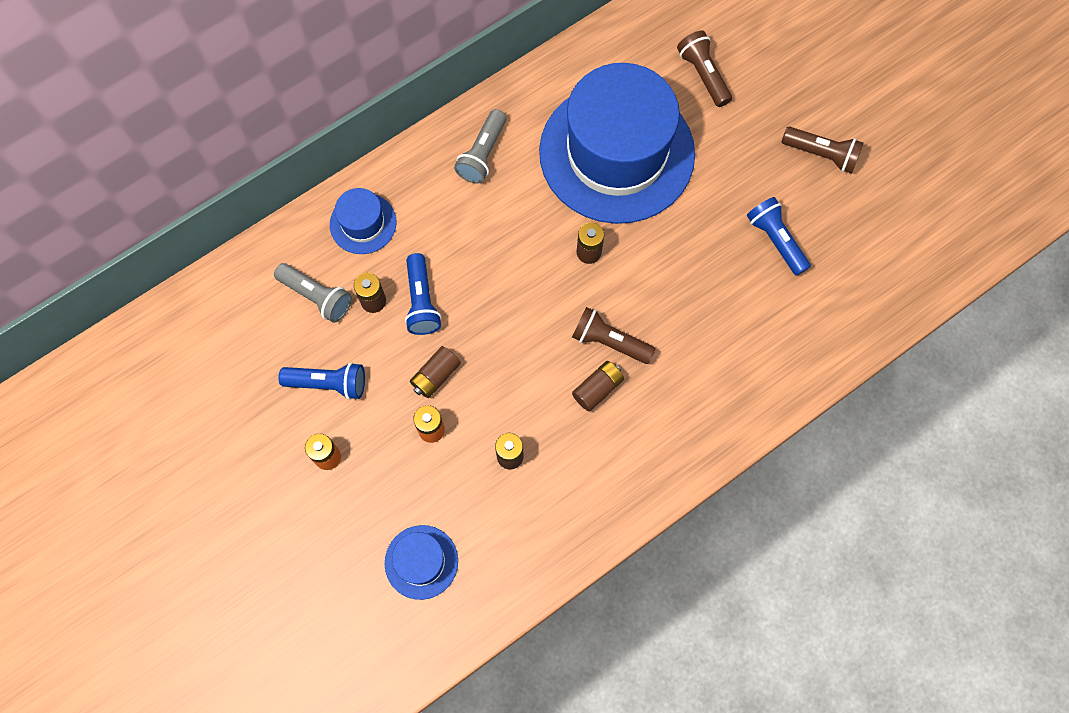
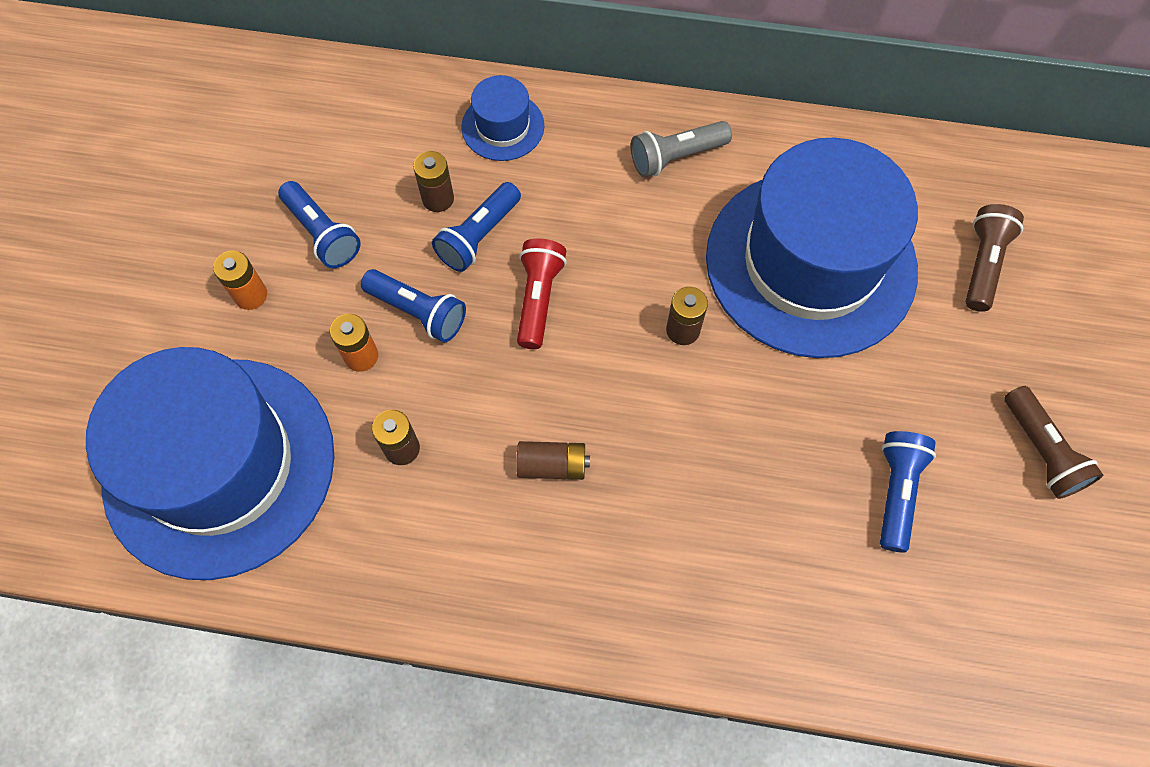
camera: 45 degrees right, 5 degrees down
grey flashlight [274,263,352,323] -> none
blue hat [385,525,458,600] -> blue hat [86,347,334,580], size x2.38
brown battery [410,346,461,398] -> blue flashlight [361,269,466,342]
brown flashlight [572,307,655,364] -> none
none -> red flashlight [517,238,567,349]

